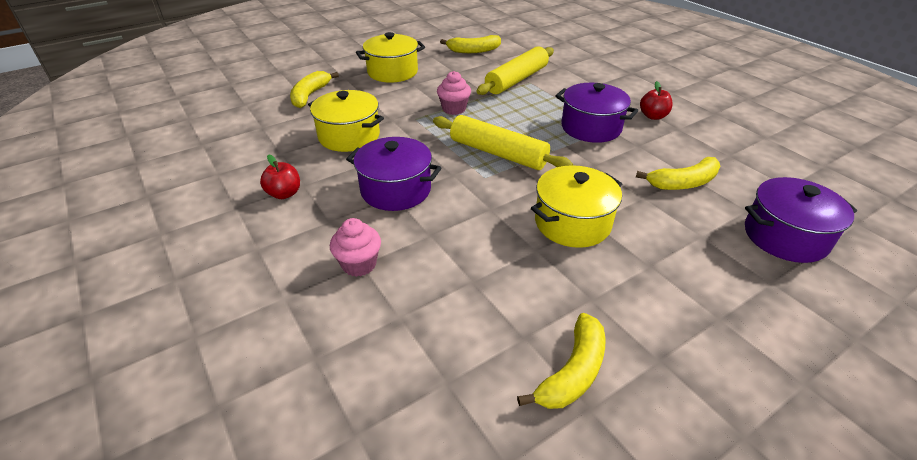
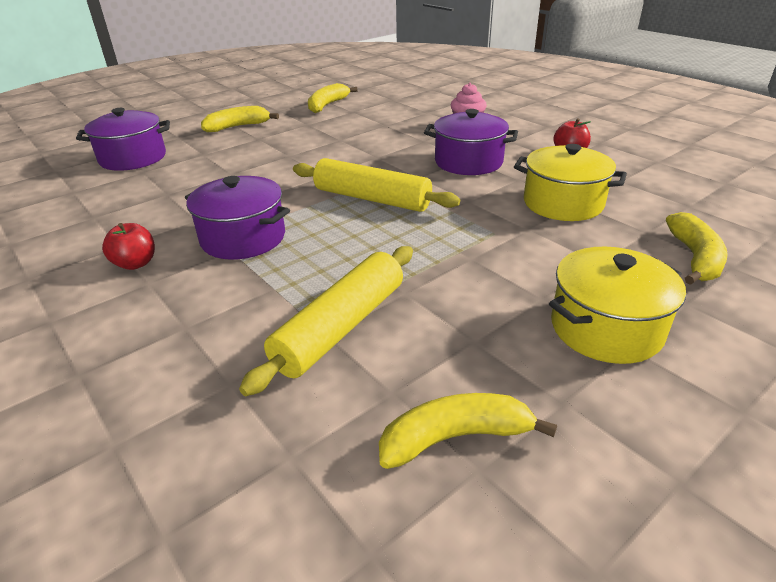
camera: 175 degrees right, 5 degrees down
pink cupcake [437,71,471,115] -> none
yellow pot [531,165,622,248] -> none
yellow banana [636,157,720,190] -> yellow banana moved to [201,106,279,133]

